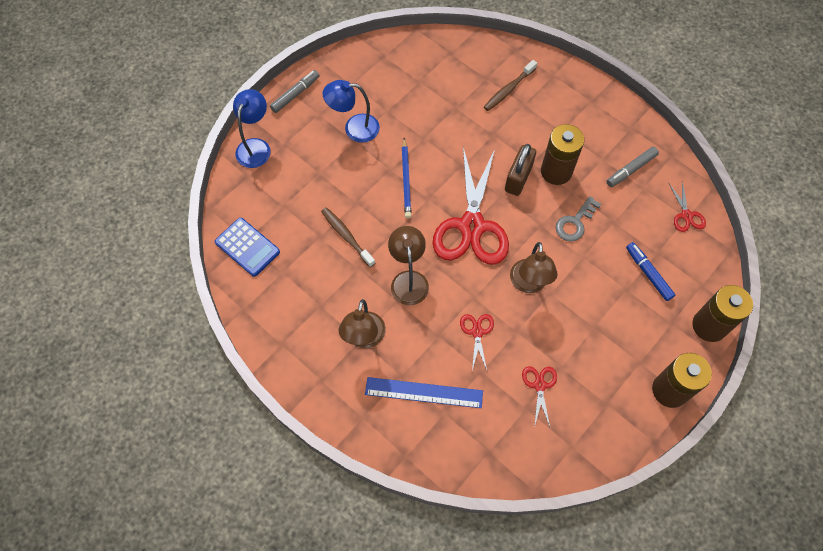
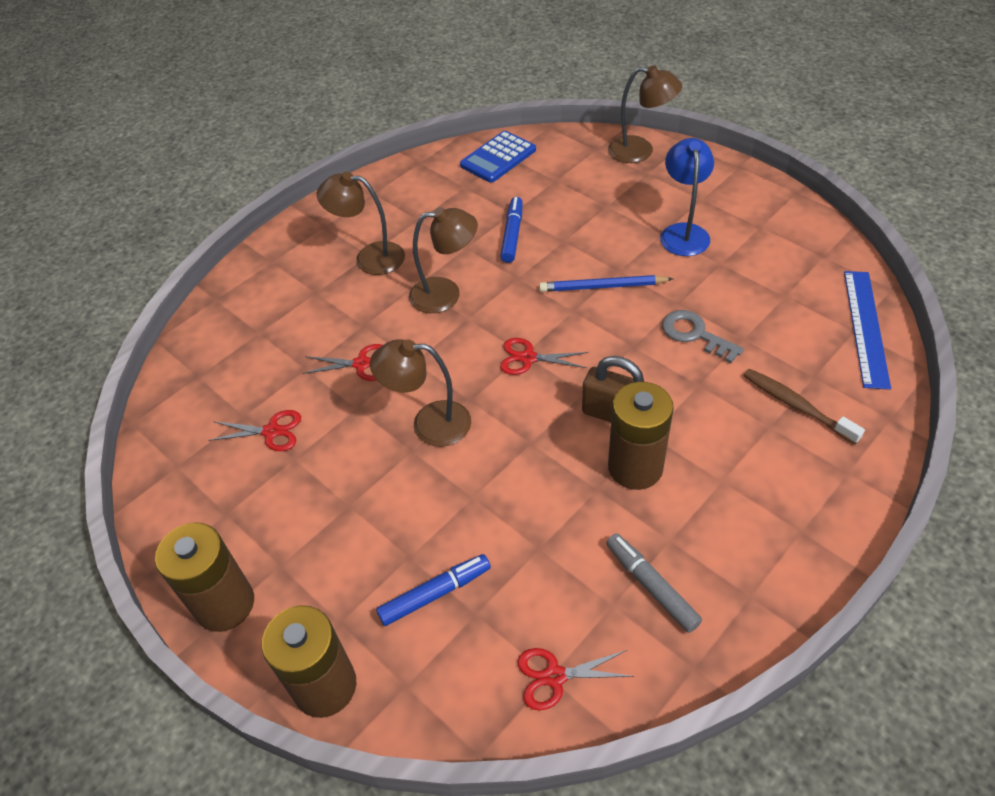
camera: 95 degrees right, 15 degrees down
blue lamp [233,89,271,168] -> brown lamp [608,65,682,163]
grey marker [270,70,320,113] -> none
brown toothbrush [321,207,375,267] -> blue marker [500,197,523,263]
blue ruler [365,377,483,408] -> blue ruler moved to [844,271,891,390]
red scissors [433,147,509,265] -> red scissors [500,338,588,375], size x0.43
grey key [555,196,601,241] -> grey key moved to [662,310,744,363]

